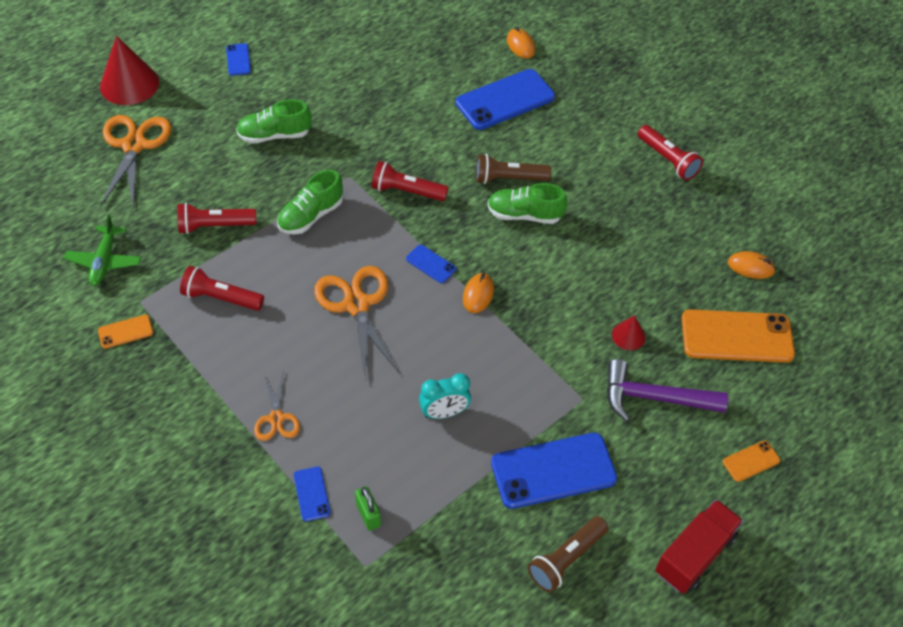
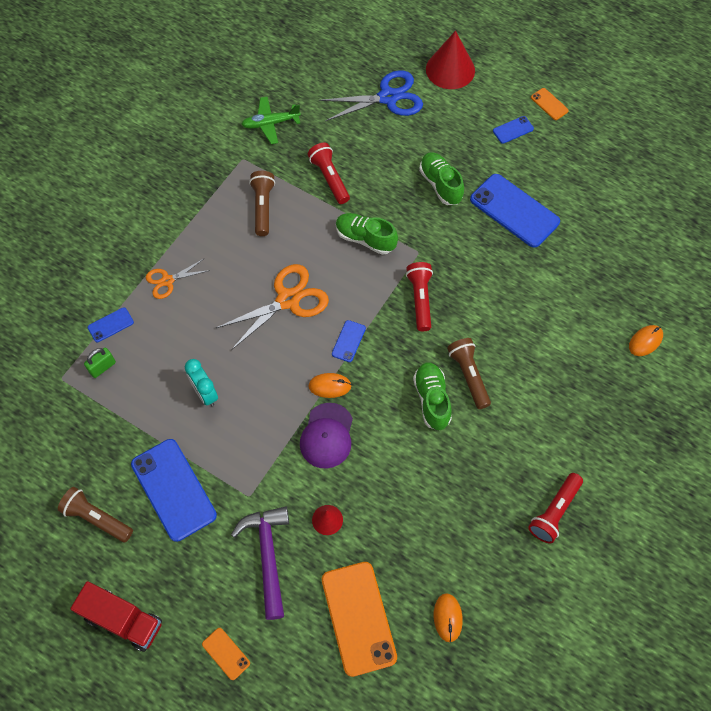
camera: 75 degrees right, 10 degrees up
orange phone [98,315,153,349] -> orange phone moved to [531,88,569,120]
orange scissors [100,115,172,208] -> blue scissors [319,70,423,121]
red flashlight [180,266,264,311] -> brown flashlight [249,171,275,236]
blue phone [456,69,555,130] -> blue phone moved to [470,174,560,248]
none -> purple cap [300,403,353,468]

